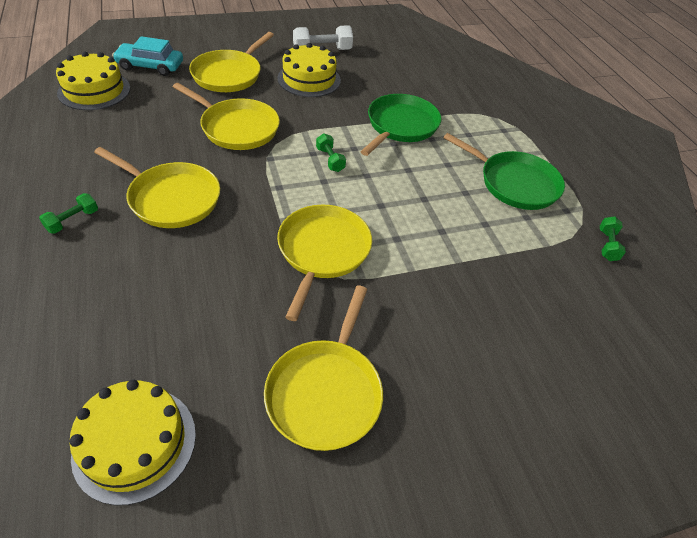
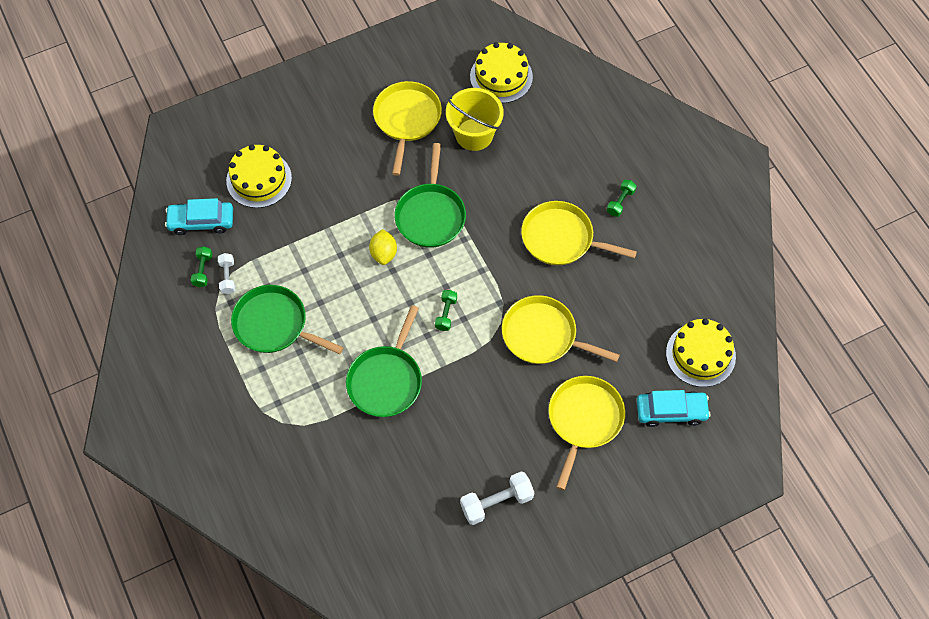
camera: 175 degrees right, 15 degrees up
yellow pan [277,205,372,321] -> green pan [394,143,466,248]
yellow cake [278,43,341,97] -> yellow cake moved to [226,144,292,208]
green dumbbell [316,133,346,172] -> green dumbbell turned 45 degrees clockwise [435,290,457,331]
none -> turquoise car [165,198,233,235]
none -> white dumbbell [218,253,235,294]
none -> yellow lemon [369,229,397,265]
none -> yellow bucket [446,88,504,151]

